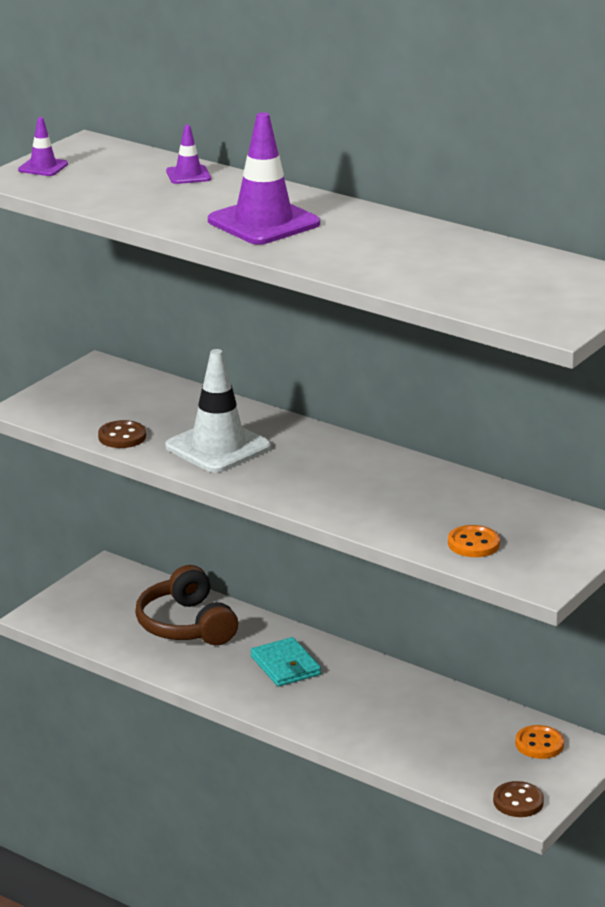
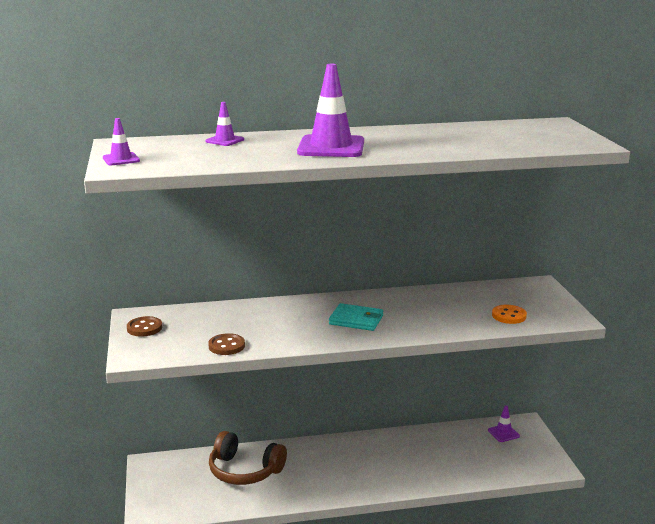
camera: 45 degrees left, 5 degrees down
white traffic cone [165,349,271,473] -> none
turquoise wallet [250,637,321,686] -> turquoise wallet moved to [329,303,383,331]
brown button [493,781,544,817] -> brown button moved to [127,316,162,337]
orange button [515,725,564,759] -> purple traffic cone [488,405,520,442]

